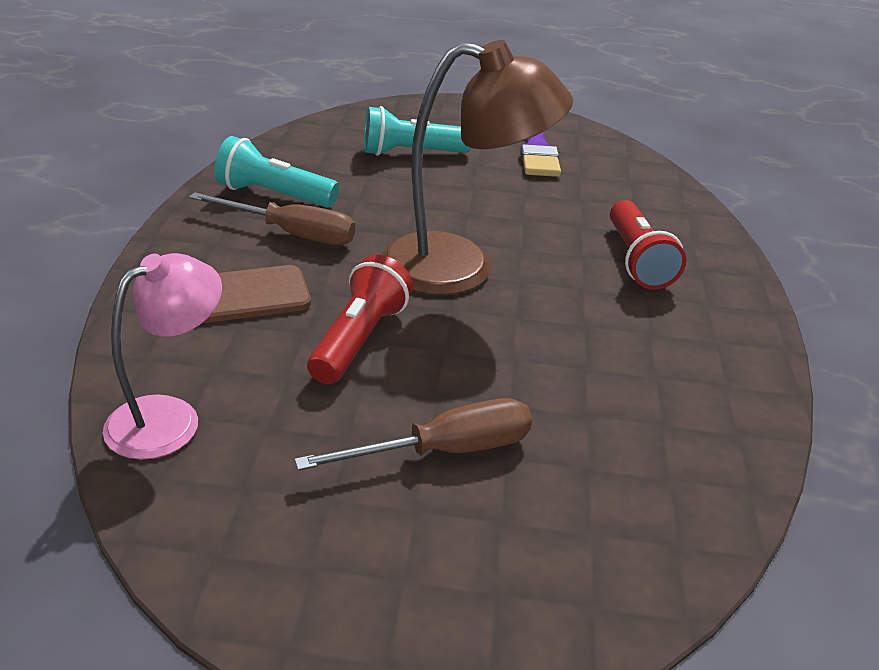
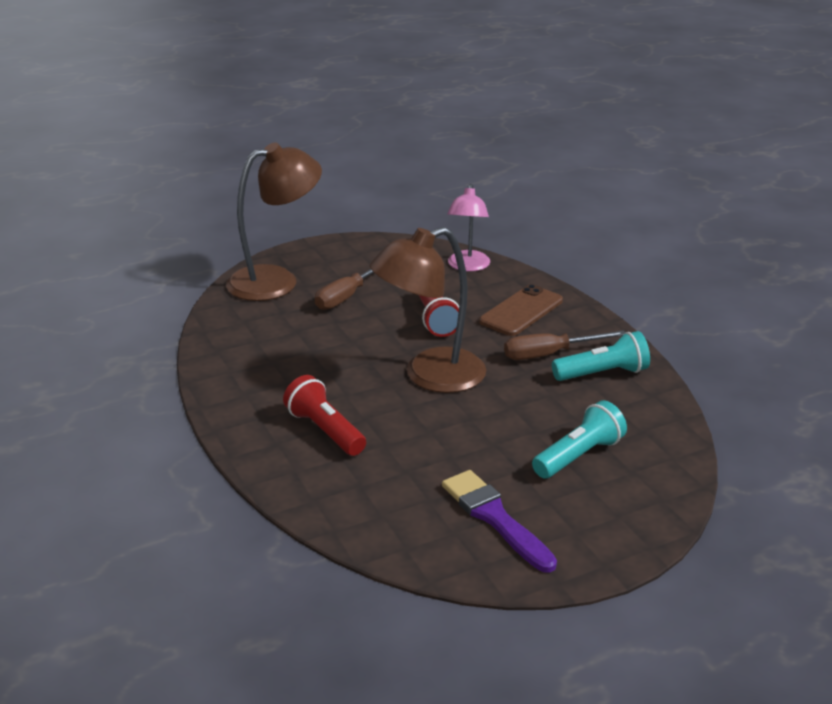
camera: 150 degrees right, 5 degrees down
none -> brown lamp [226,142,322,301]

